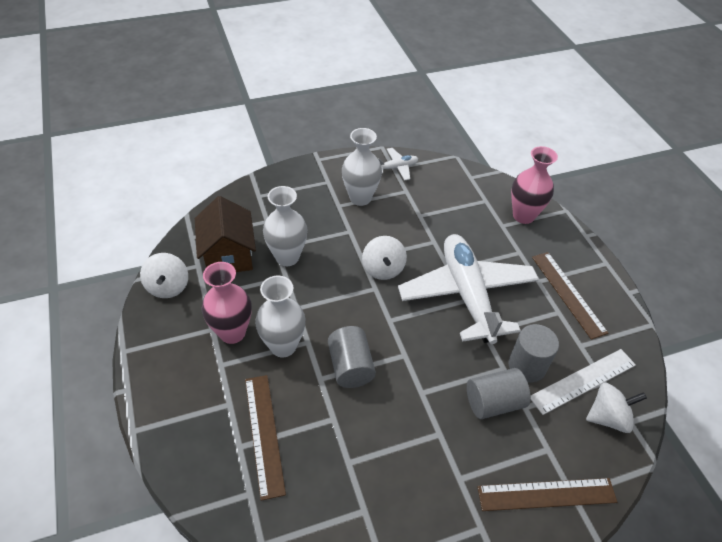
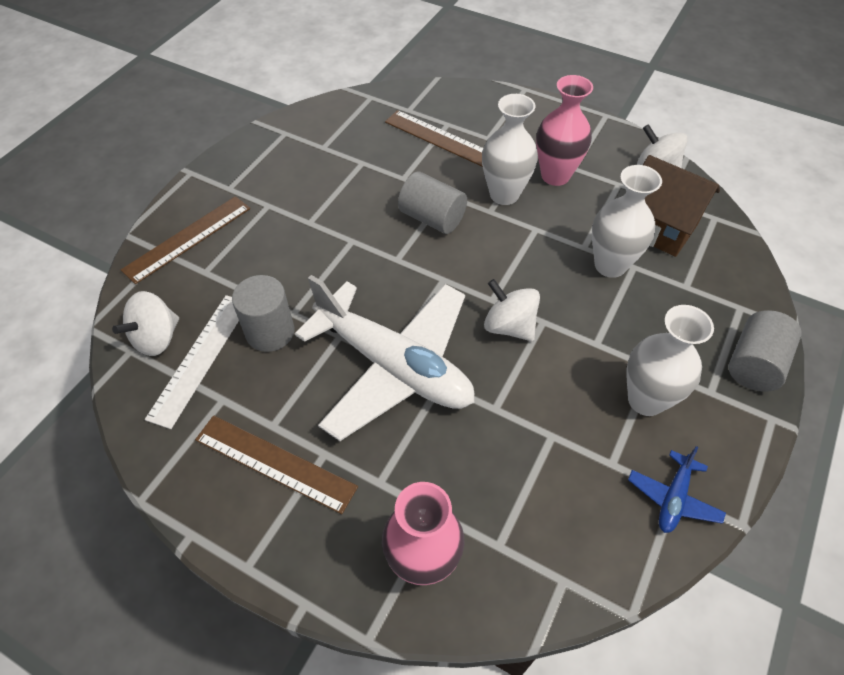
camera: 140 degrees right, 5 degrees up
white plane [378,148,418,181] -> blue plane [628,446,726,533]
grey cylinder [467,368,531,419] -> grey cylinder moved to [728,310,802,392]

